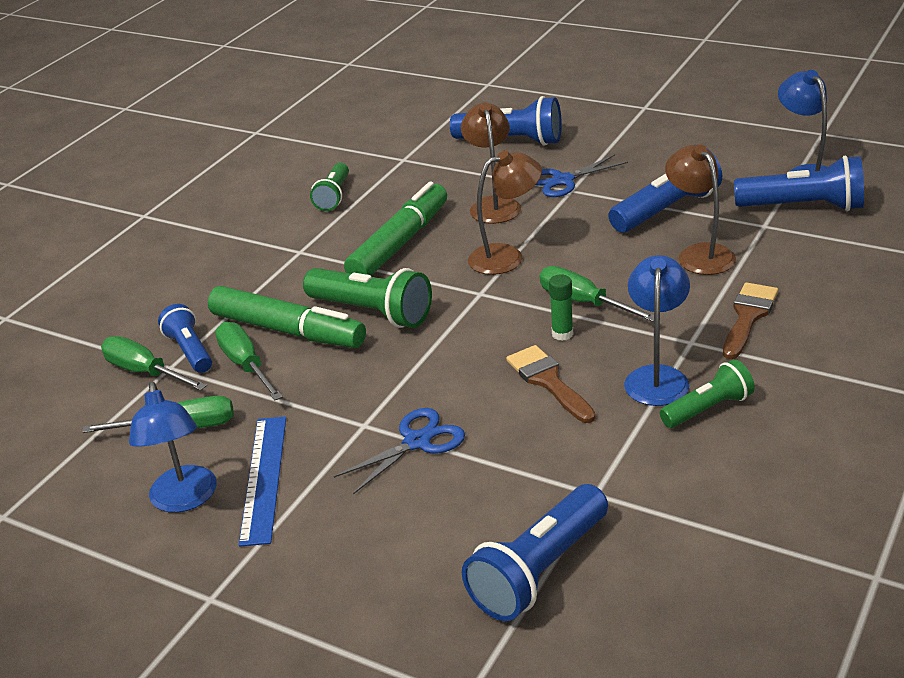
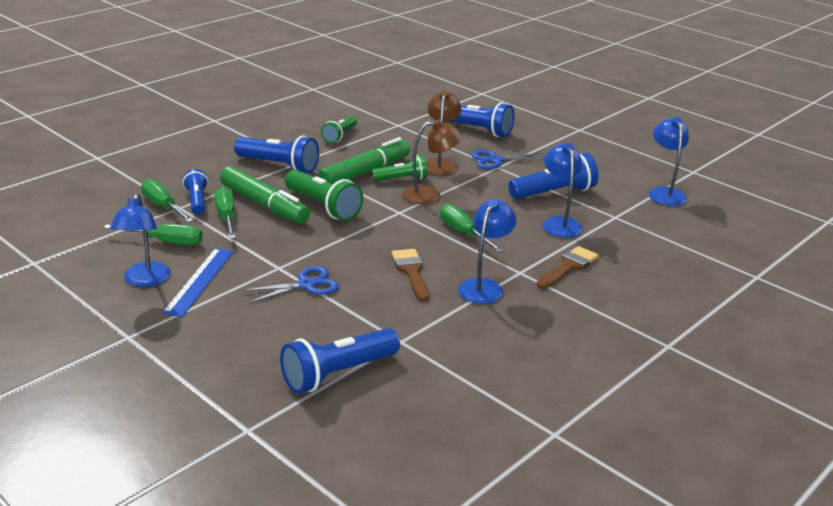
camera: 10 degrees right, 5 degrees down
green glue stick [549,274,573,341] -> none
green flashlight [660,359,755,428] -> green flashlight moved to [372,156,428,181]
brown lamp [665,144,736,275] -> blue lamp [542,143,583,238]
blue flashlight [734,155,864,211] -> blue flashlight moved to [234,135,319,173]

